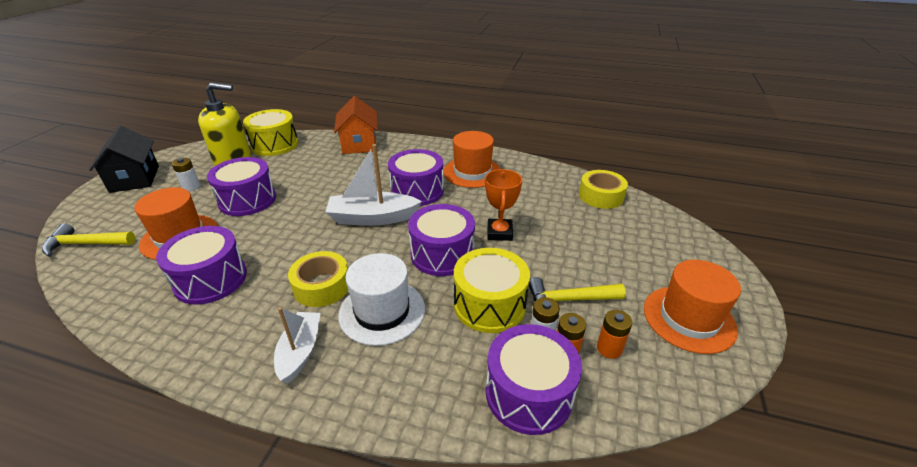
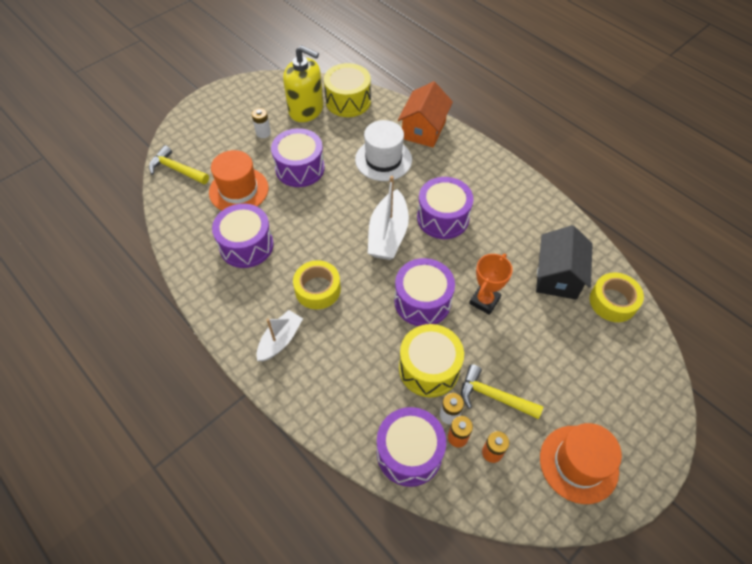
camera: 30 degrees right, 20 degrees up
black house [89,125,159,193] -> black house moved to [536,225,593,300]
white boat [325,144,422,226] -> white boat turned 105 degrees counterclockwise [368,176,409,260]
white hat [338,253,425,346] -> white hat moved to [355,120,412,181]
orange hat [443,131,501,188] -> none

